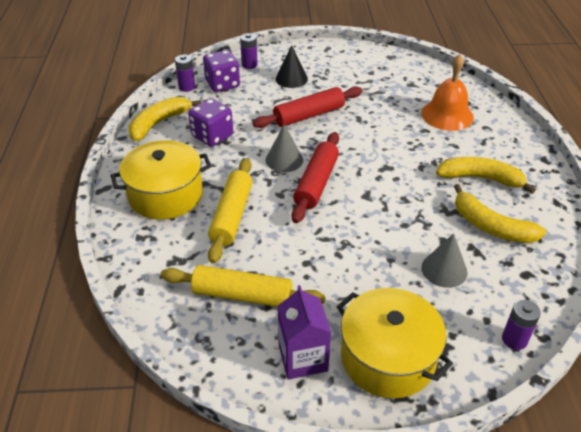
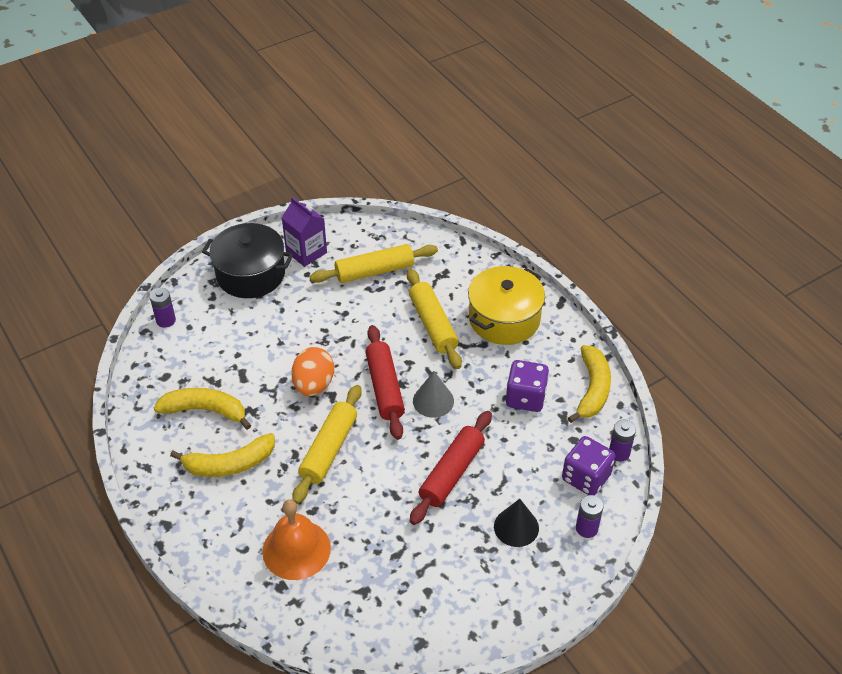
camera: 150 degrees right, 5 degrees up
yellow pot [336,288,453,399] -> black pot [202,223,293,298]
grey cone [421,233,467,288] -> none
none -> orange egg [291,347,334,396]
none -> yellow rolling pin [292,385,362,504]

